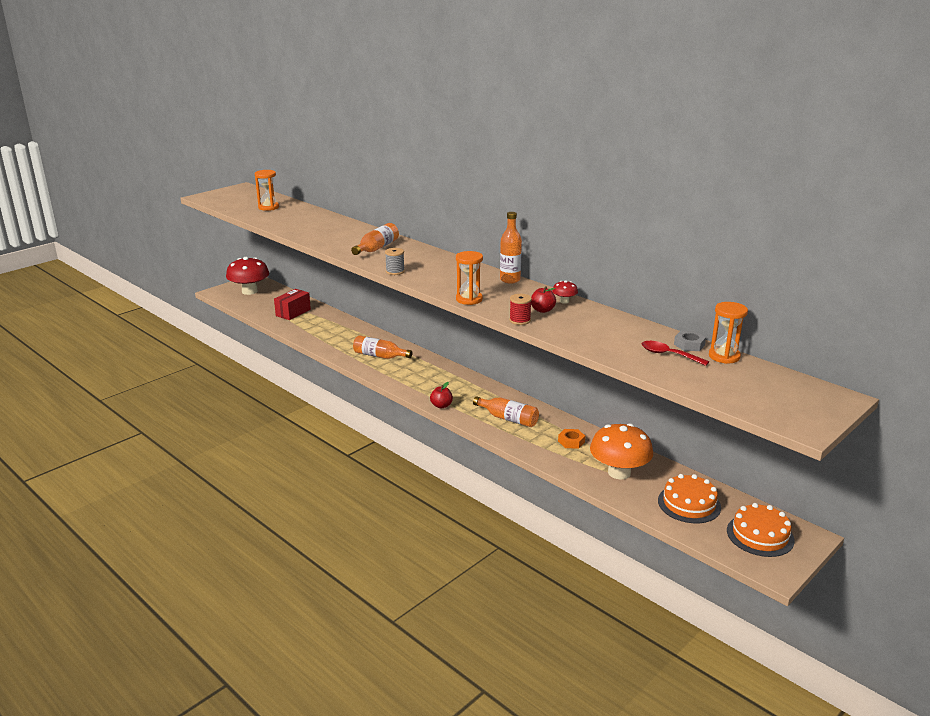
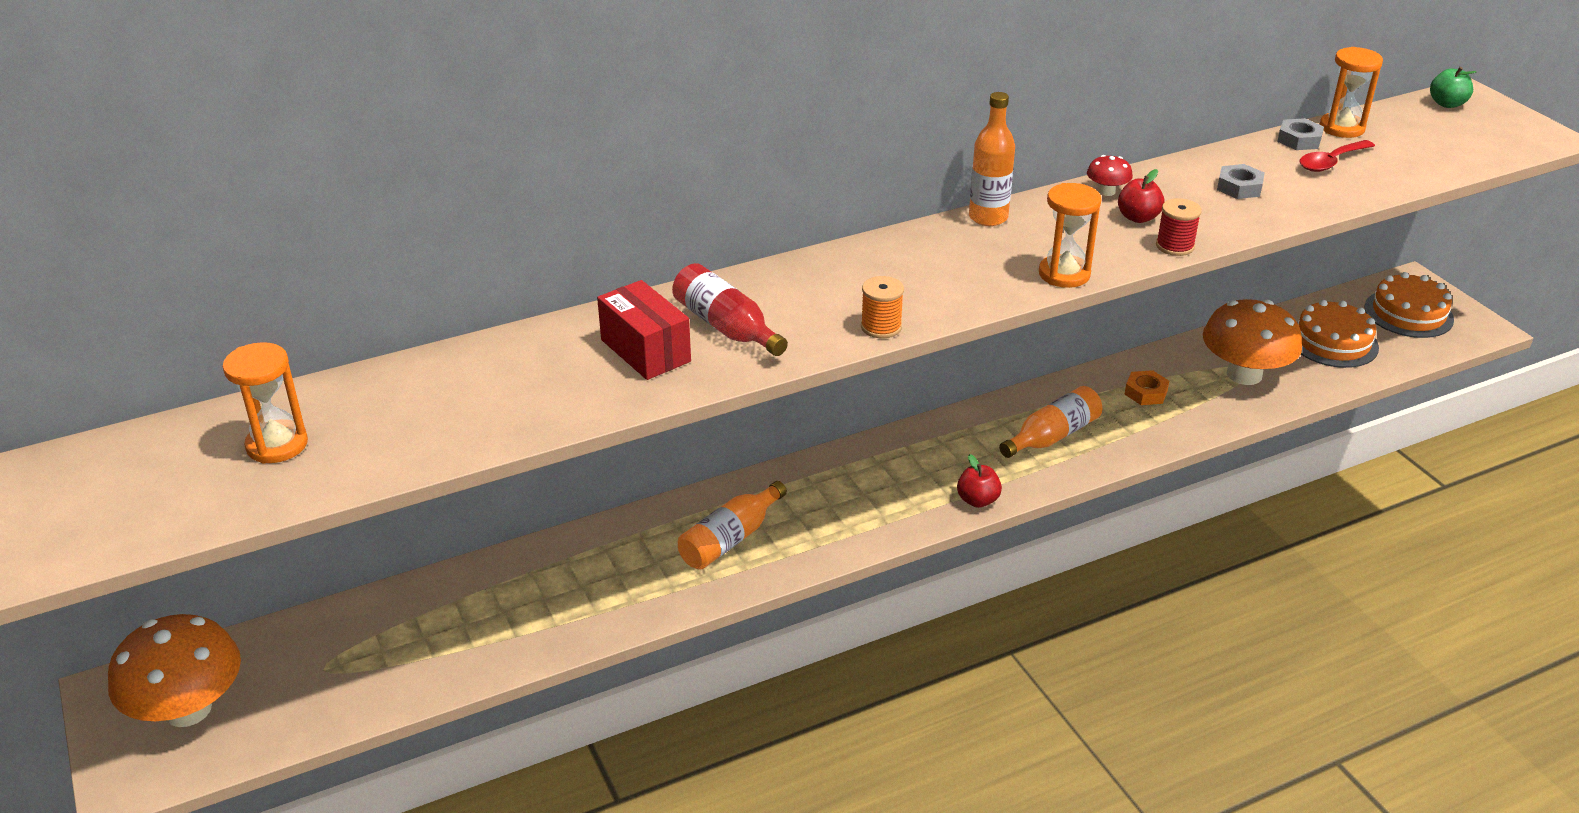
camera: 70 degrees left, 10 degrees up
red mushroom [226,257,269,295] -> orange mushroom [108,614,241,727]
red box [274,289,311,320] -> red box moved to [597,280,691,380]
orange bottle [351,223,399,255] -> red bottle [672,263,788,356]
grey spool [385,248,405,275] -> orange spool [861,276,904,338]
none -> grey nut [1217,164,1265,199]
none -> green apple [1430,67,1476,108]

